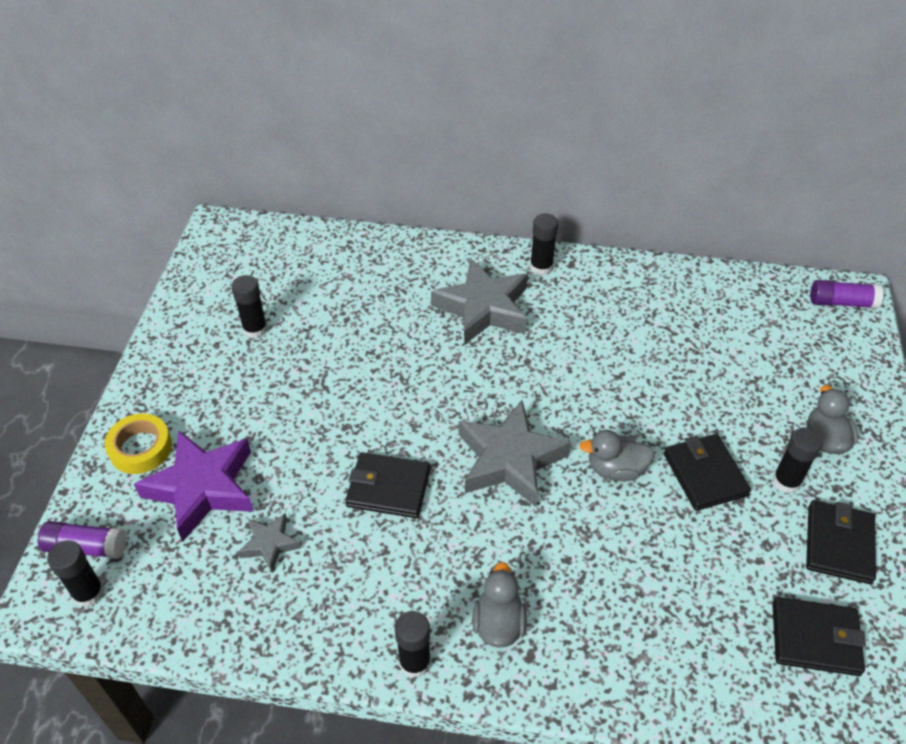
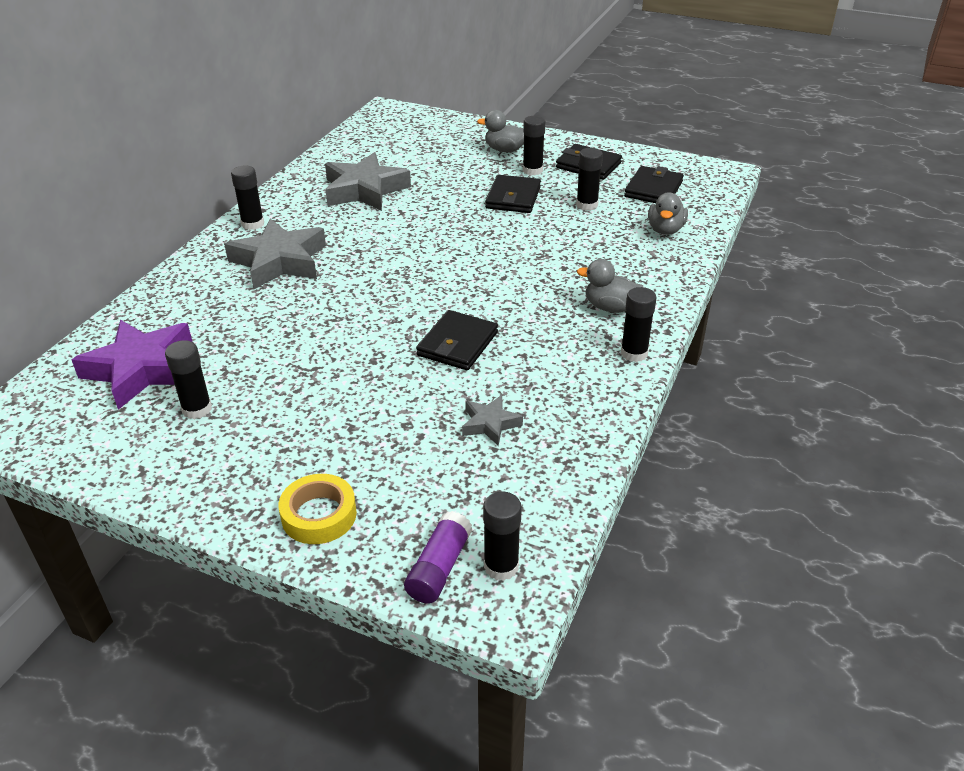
camera: 75 degrees left, 10 degrees down
purple star [134,431,254,542] -> purple star moved to [72,320,193,410]
grey star [459,400,571,507] -> grey star moved to [325,152,411,211]
grey duck [579,430,655,481] -> grey duck moved to [648,192,688,235]
black wallet [664,434,751,511] -> black wallet turned 75 degrees counterclockwise [485,175,541,213]
purple glue stick [810,280,883,309] -> none
none -> black glue stick [576,148,603,211]

